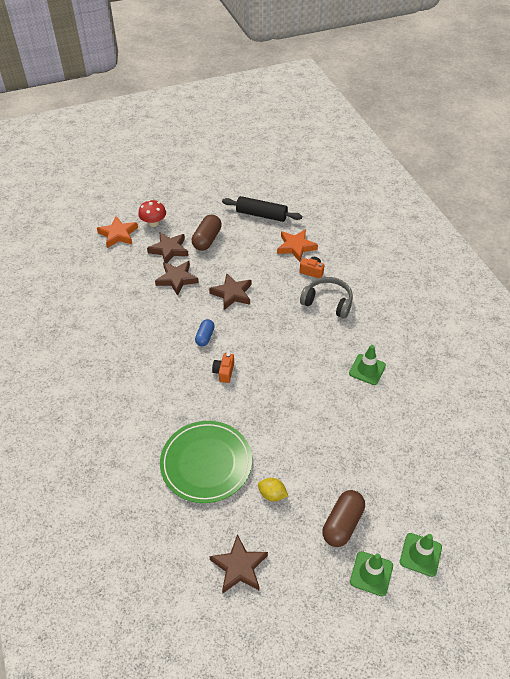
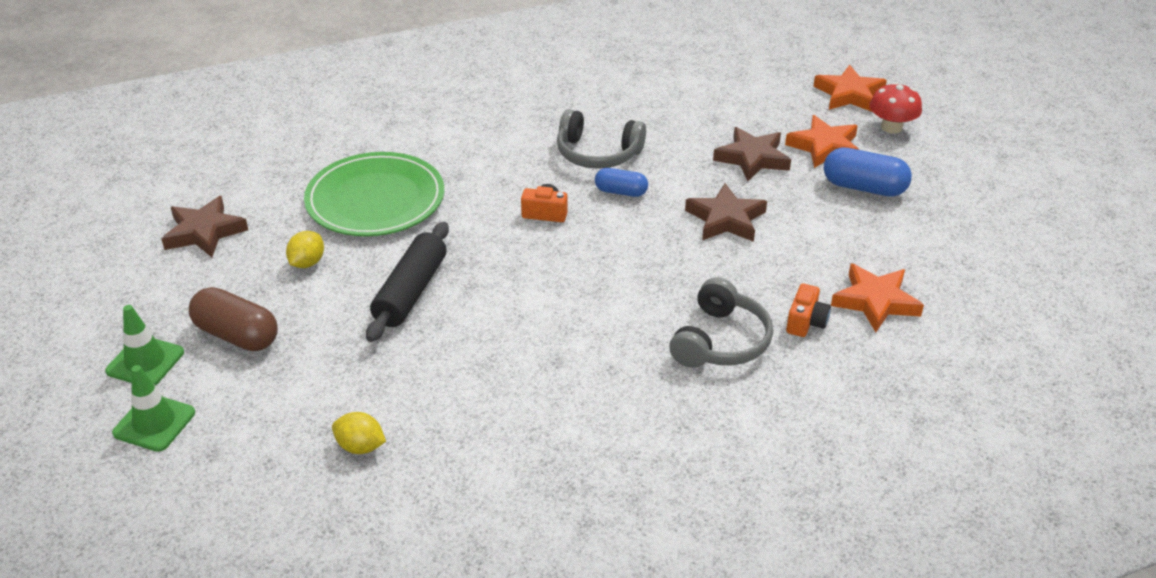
camera: 90 degrees right, 10 degrees down
brown star [147,232,189,263] -> orange star [785,115,859,168]
brown capsule [192,215,222,251] -> blue capsule [823,147,912,197]
black rolling pin [222,196,302,222] -> black rolling pin moved to [366,222,449,342]
green traffic cone [349,345,386,385] -> none
none -> yellow lemon [332,412,386,454]
none -> grey headphones [557,109,646,169]

